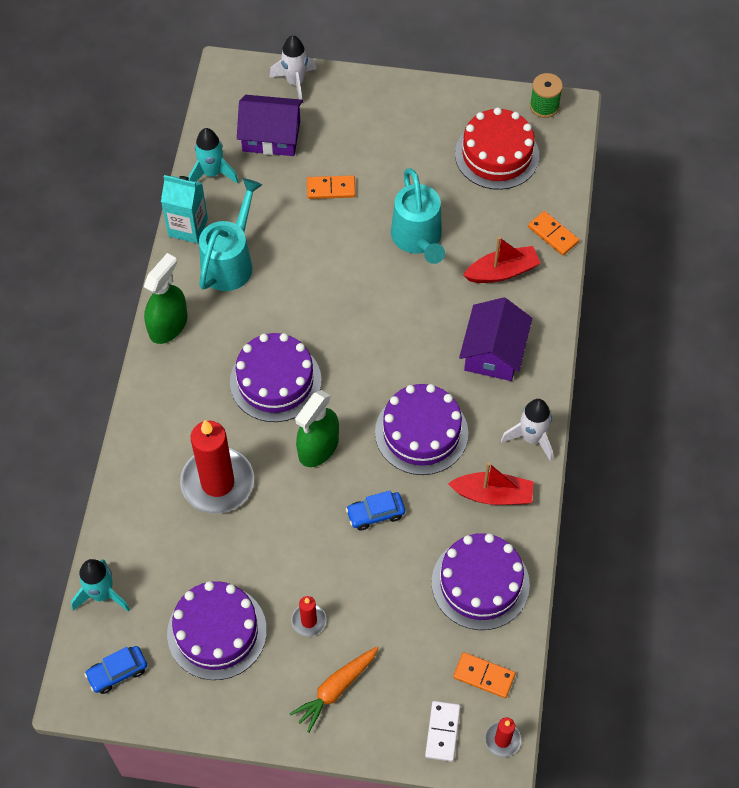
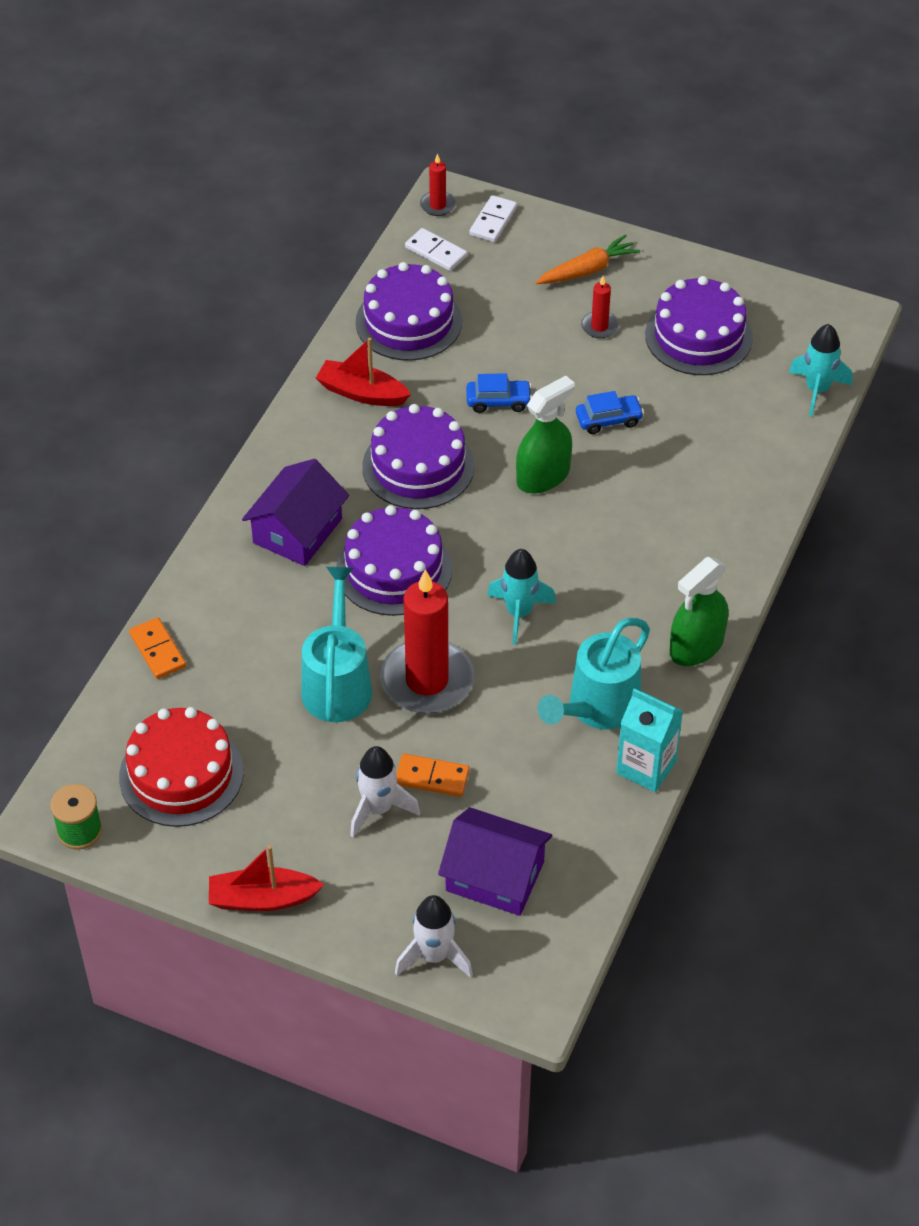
camera: 165 degrees left, 10 degrees down
blue car [84,646,147,694] -> blue car moved to [576,391,644,434]
red candle [180,420,254,514] -> red candle moved to [380,569,474,714]
turquoise rocket [188,128,239,184] -> turquoise rocket moved to [487,549,556,645]
purple cake [230,333,322,422] -> purple cake moved to [336,505,452,616]
orange domino [453,652,515,698] -> white domino [405,228,467,271]
red boat [463,237,541,283] -> red boat moved to [209,845,324,911]
white rocket [501,399,553,462] -> white rocket moved to [350,746,420,837]

